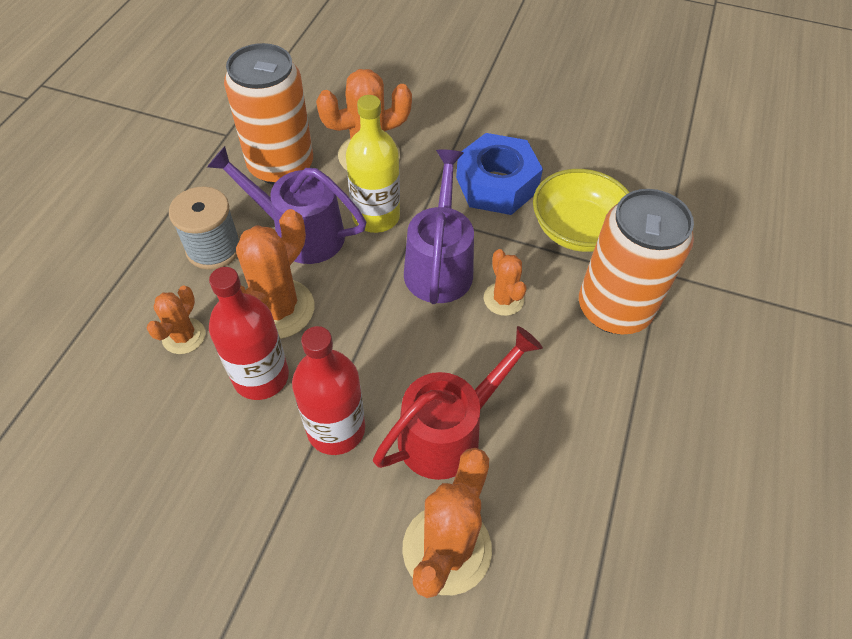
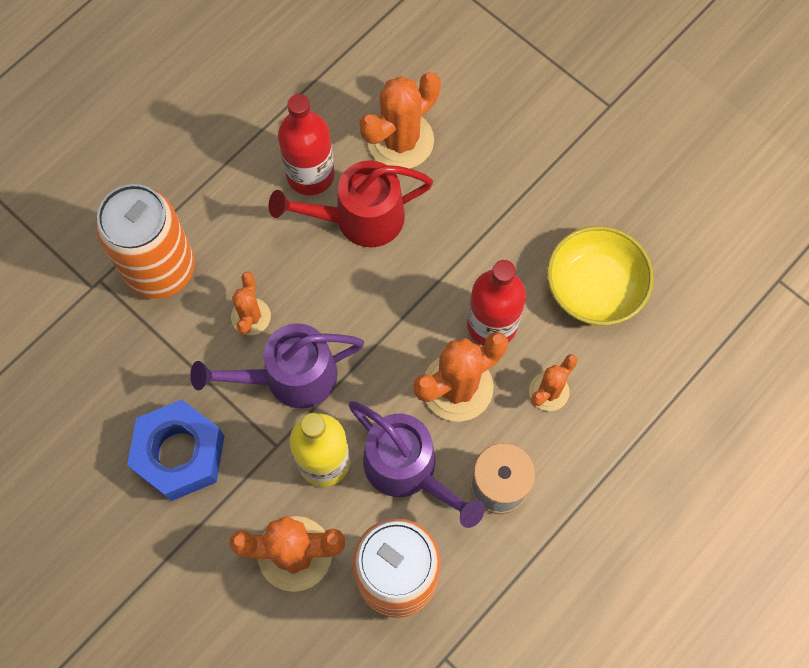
camera: 155 degrees left, 15 degrees up
red bottle [292,326,365,455] -> red bottle moved to [278,94,335,195]
purple watering can [404,150,474,304] -> purple watering can turned 45 degrees clockwise [190,323,364,408]
yellow bowl [533,169,630,252] -> yellow bowl moved to [547,226,654,326]

